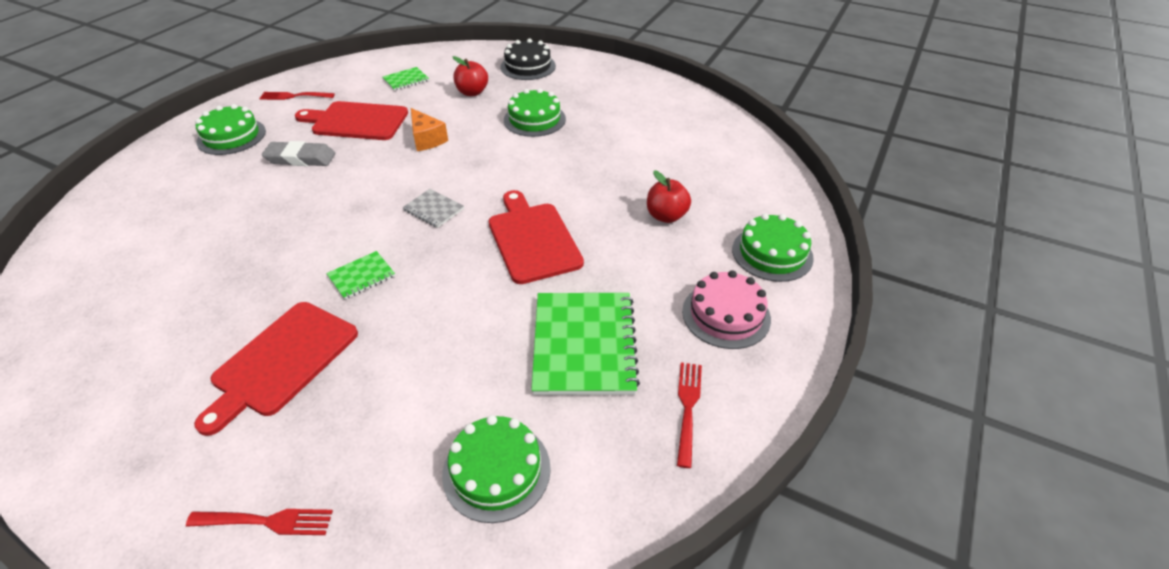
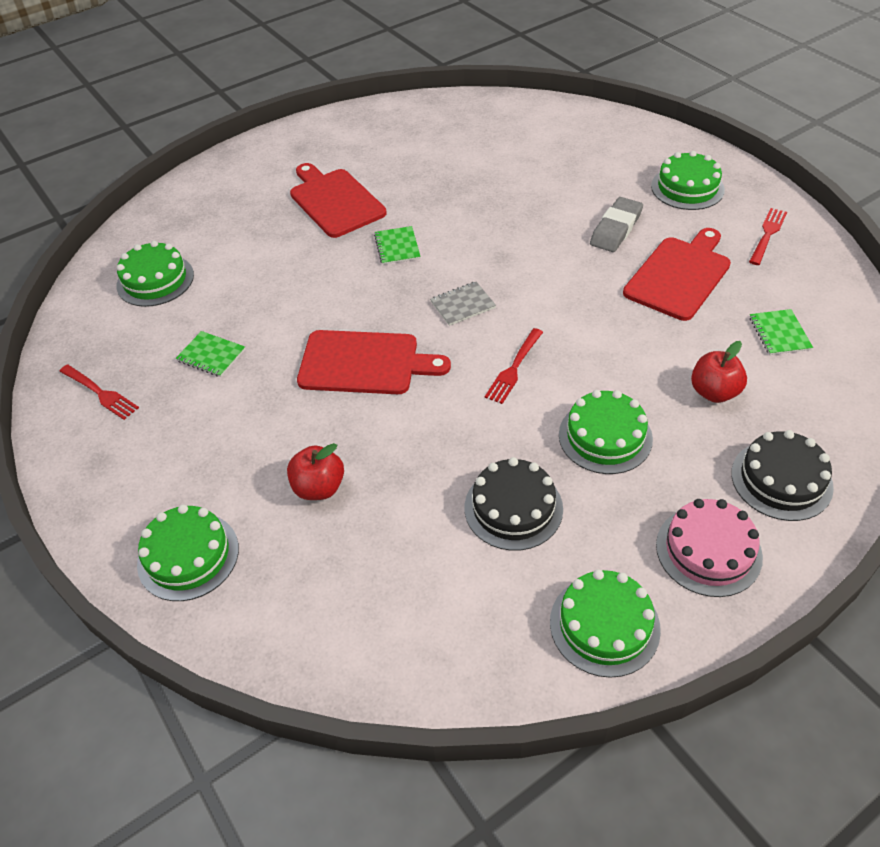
camera: 120 degrees right, 5 degrees up
red fork [186,509,333,535] -> red fork moved to [485,328,543,404]
orange cheese [411,108,448,151] -> none
green notebook [531,293,640,395] -> green notebook [176,331,245,377], size x0.48
pink cake [682,270,771,349] -> pink cake moved to [656,499,763,597]
none -> black cake [464,457,563,551]
none -> green cake [550,569,661,678]

